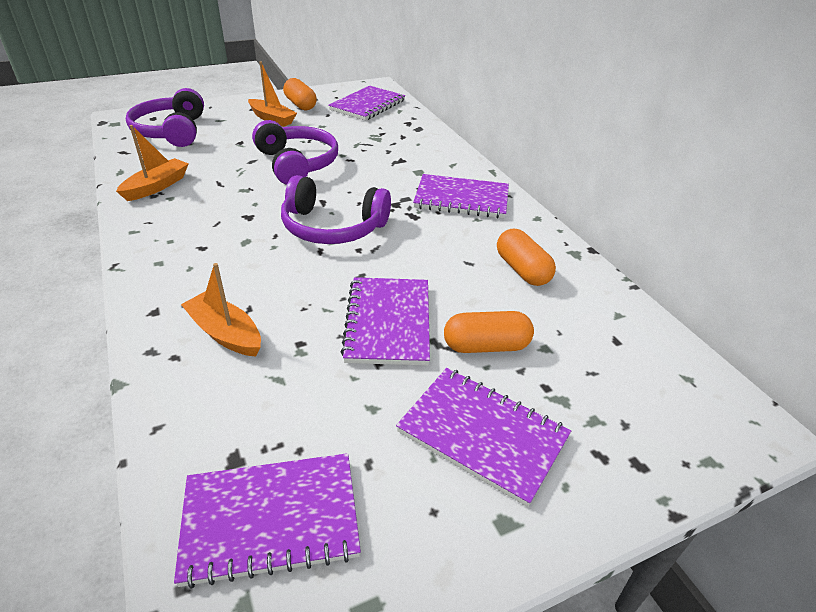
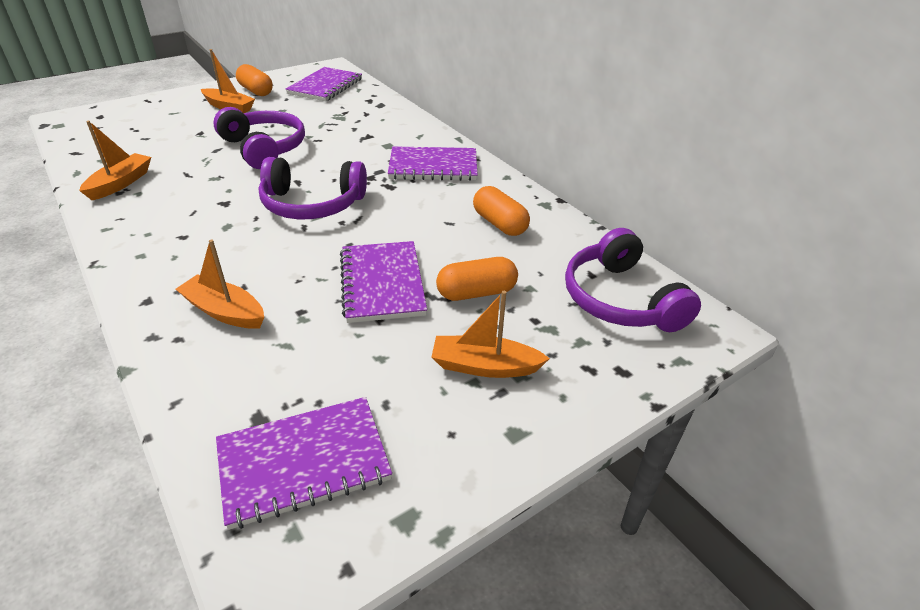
camera: 10 degrees left, 0 degrees up
purple headphones [126,88,204,147] -> purple headphones moved to [565,228,701,332]
purple notebook [396,368,571,507] -> orange boat [431,291,550,378]

